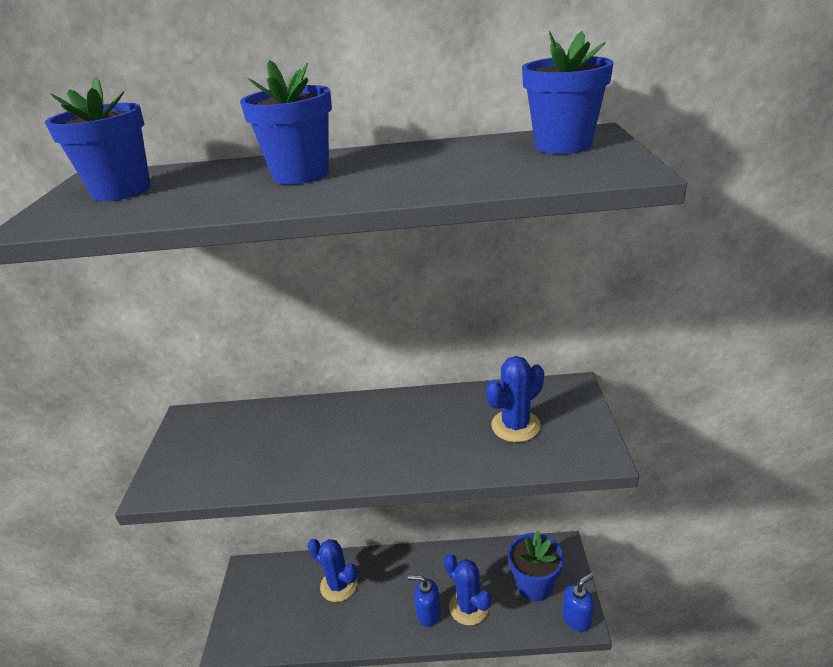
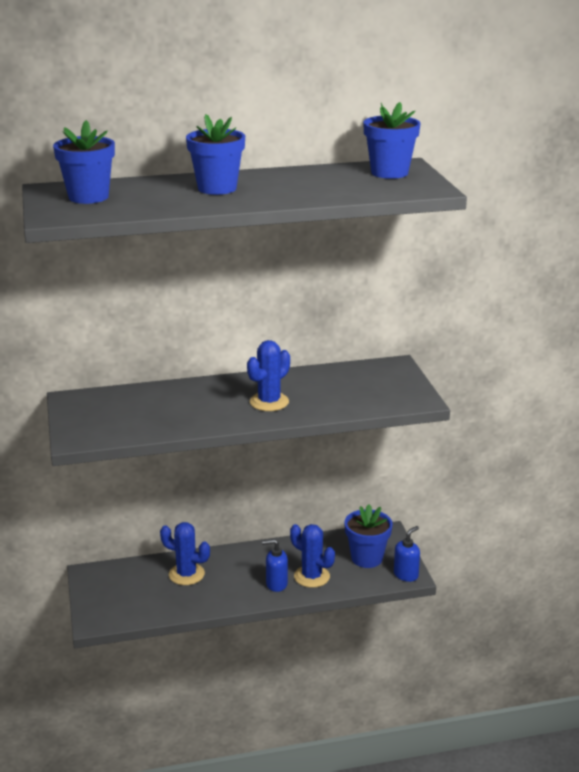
camera: 15 degrees left, 5 degrees down
blue cactus [486,356,544,442] -> blue cactus moved to [247,340,290,411]

